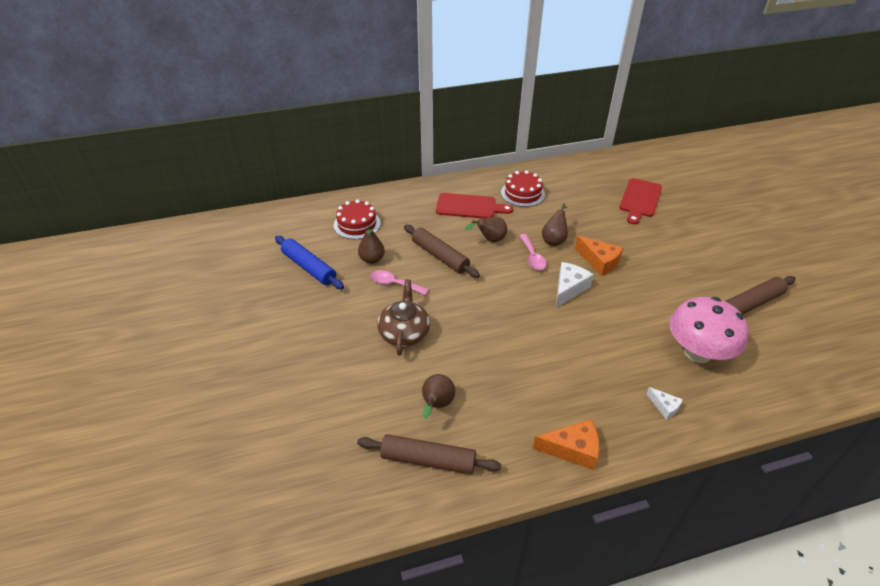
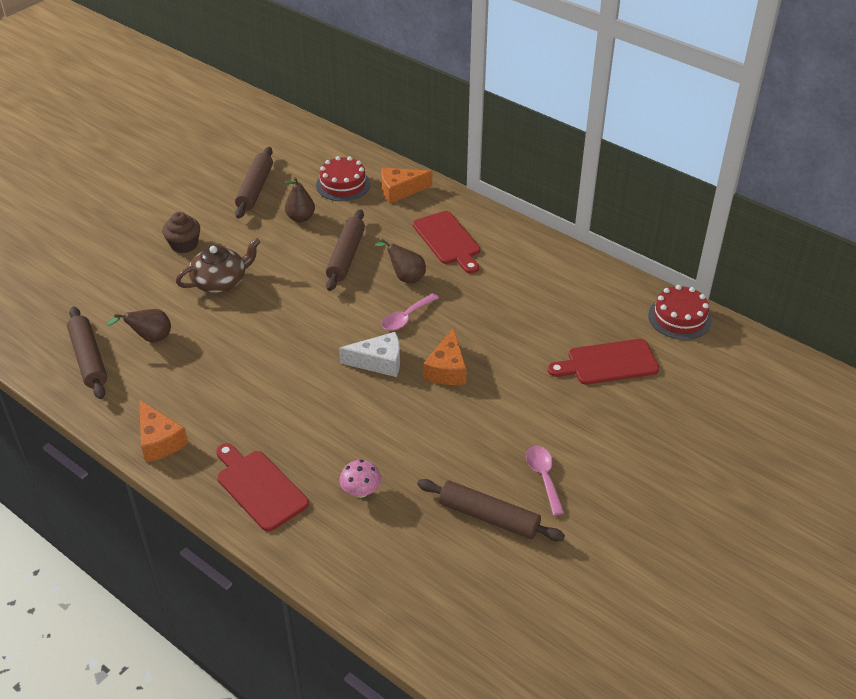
camera: 55 degrees right, 0 degrees up
blue rolling pin [275,236,344,289] -> brown rolling pin [235,147,273,219]
pink spoon [370,270,429,295] -> pink spoon moved to [526,446,564,516]
red cake [501,171,545,207] -> red cake moved to [648,285,712,340]
brown pear [542,203,568,246] -> none
white cheese [646,387,683,420] -> red cutting board [216,443,309,531]
pink mushroom [669,297,749,363] -> pink mushroom [339,460,381,498], size x0.46
none -> brown cupcake [162,212,200,253]
none -> orange cheese [381,168,432,204]

